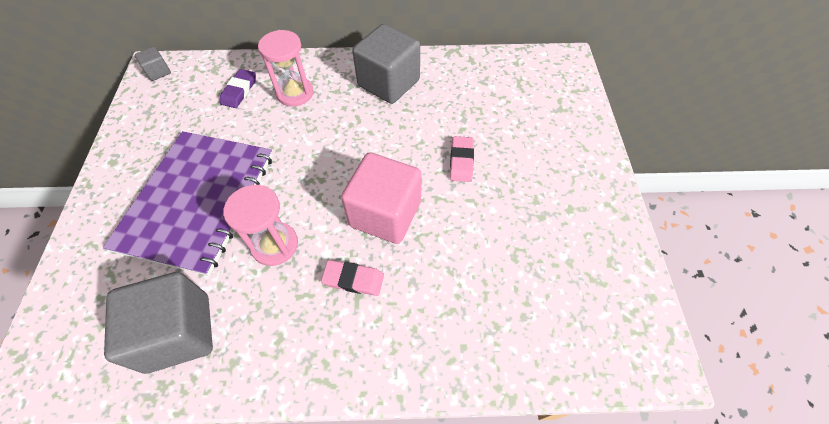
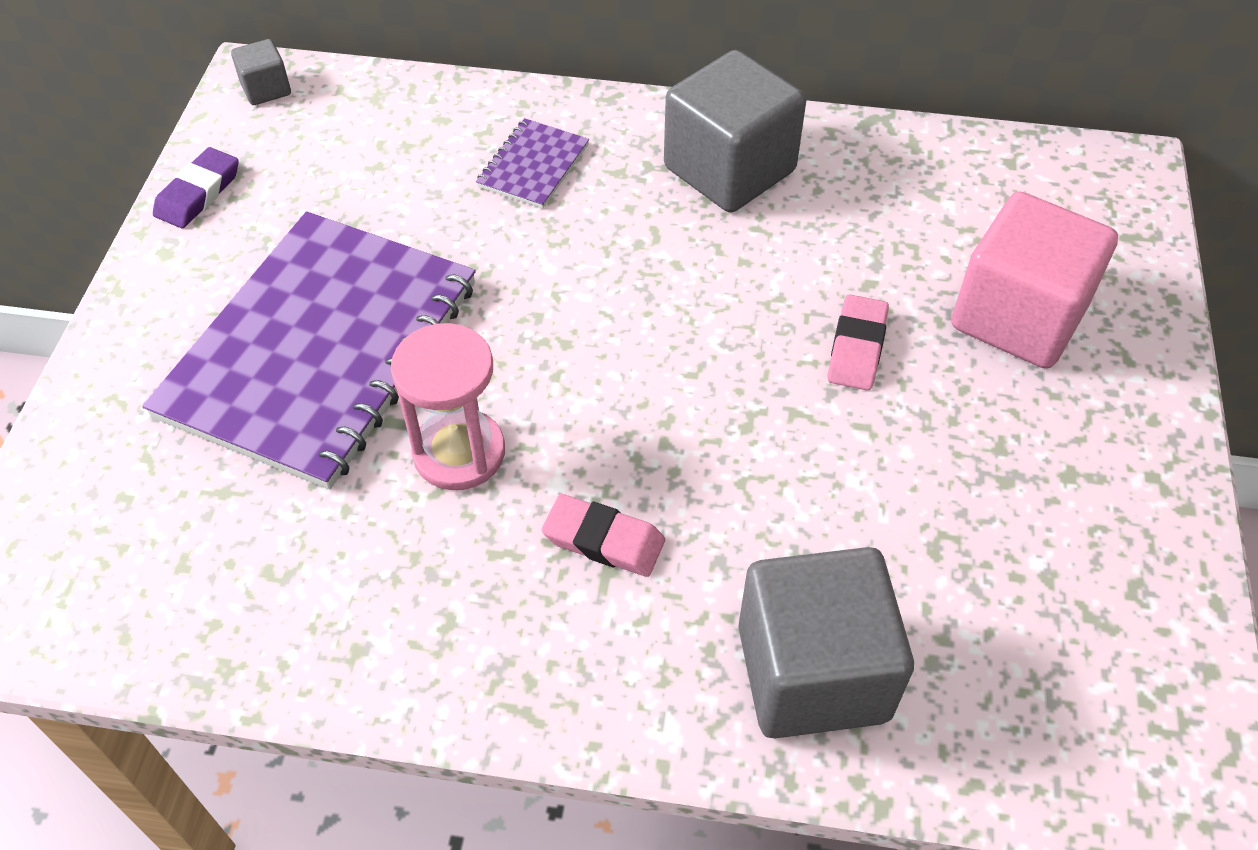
camera: 10 degrees right, 5 degrees down
grey cube [104,272,213,374] -> grey cube moved to [738,547,914,738]
purple eraser [220,69,256,108] -> purple eraser moved to [153,147,239,228]
pink hourglass [258,30,314,106] -> purple notebook [476,118,589,209]
pink cube [341,152,422,244] -> pink cube moved to [951,192,1118,369]

